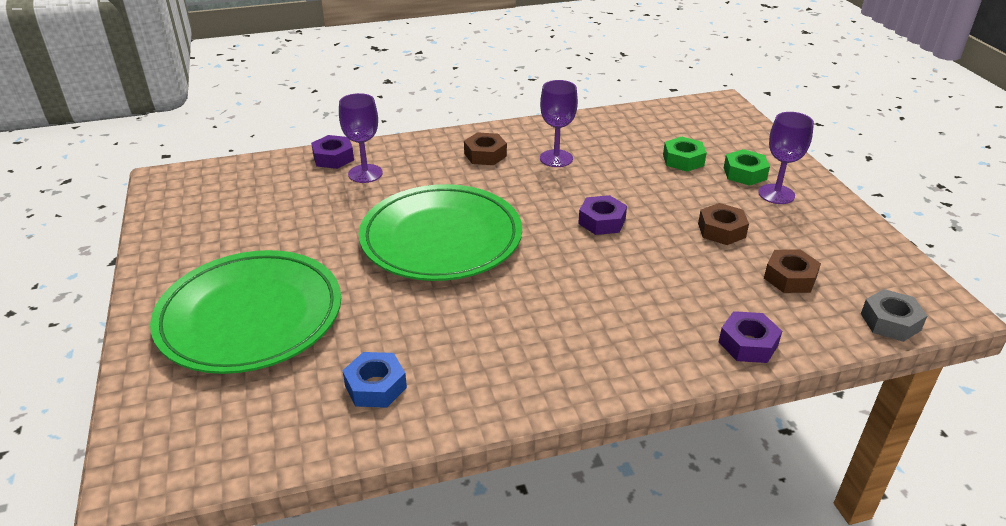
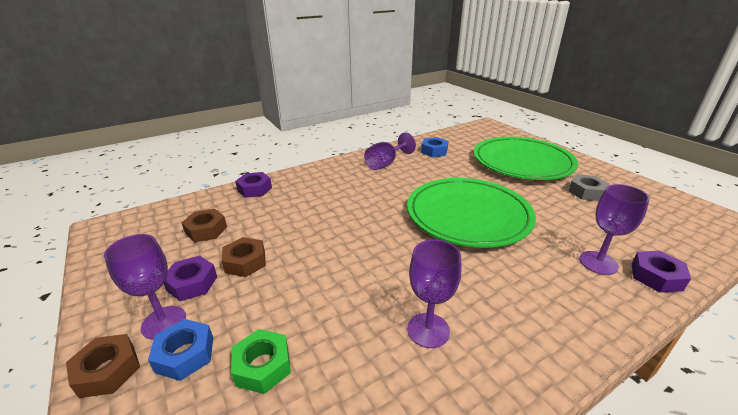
camera: 165 degrees right, 5 degrees down
brown nut [464,132,507,165] -> brown nut moved to [66,334,140,398]
purple nut [578,195,627,235] -> purple nut moved to [164,256,217,301]
green nut [724,149,770,186] -> blue nut [148,319,213,381]
grey nut [861,289,927,342] -> grey nut moved to [568,174,609,201]
none -> purple goblet [364,132,416,170]

